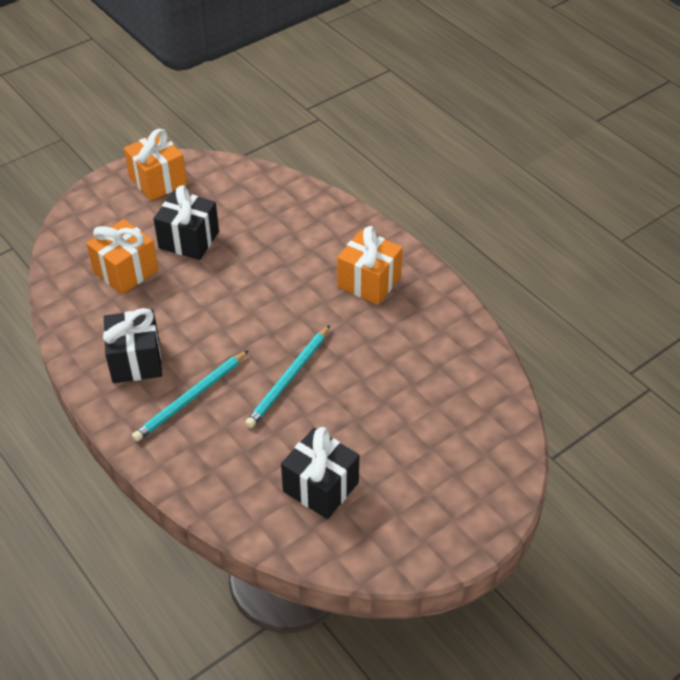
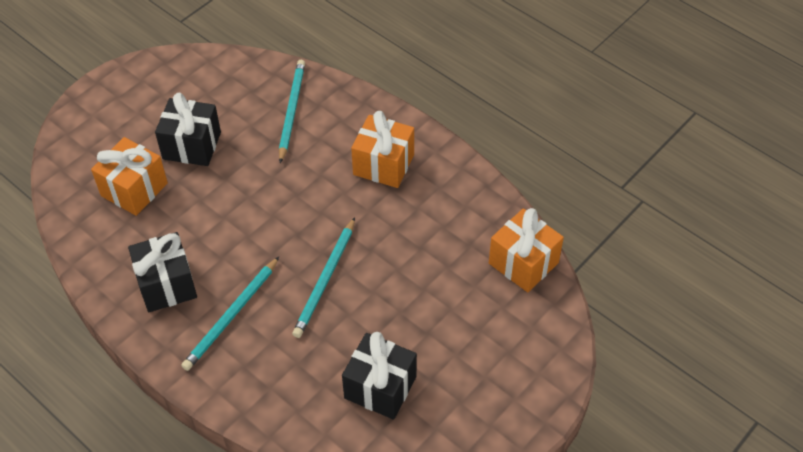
camera: 10 degrees left, 5 degrees up
orange gift [124,129,187,201] -> orange gift moved to [489,208,564,292]
none -> turquoise pencil [279,60,305,163]

